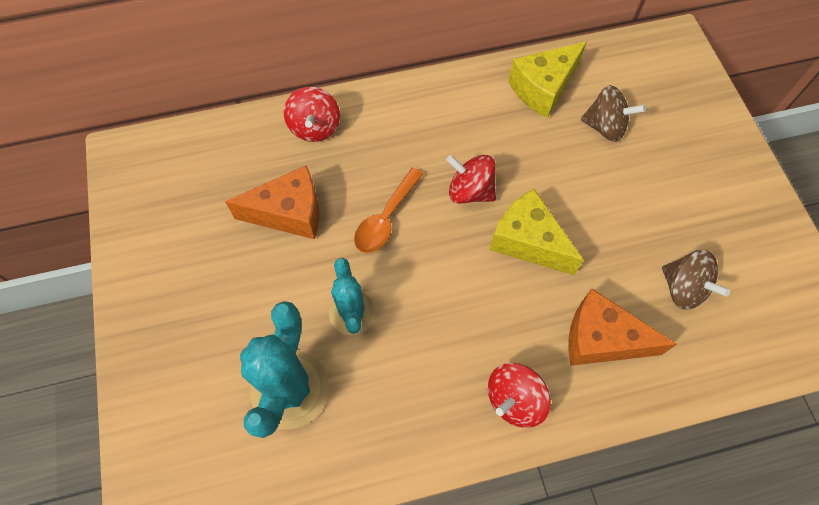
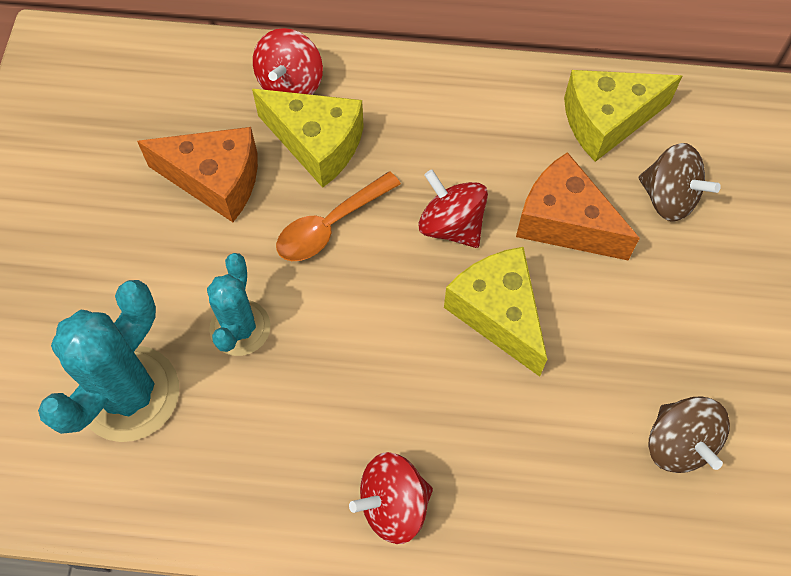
camera: 20 degrees right, 0 degrees up
orange cheese [568,288,677,366] -> orange cheese moved to [516,152,640,260]
none -> yellow cheese [252,89,364,188]

